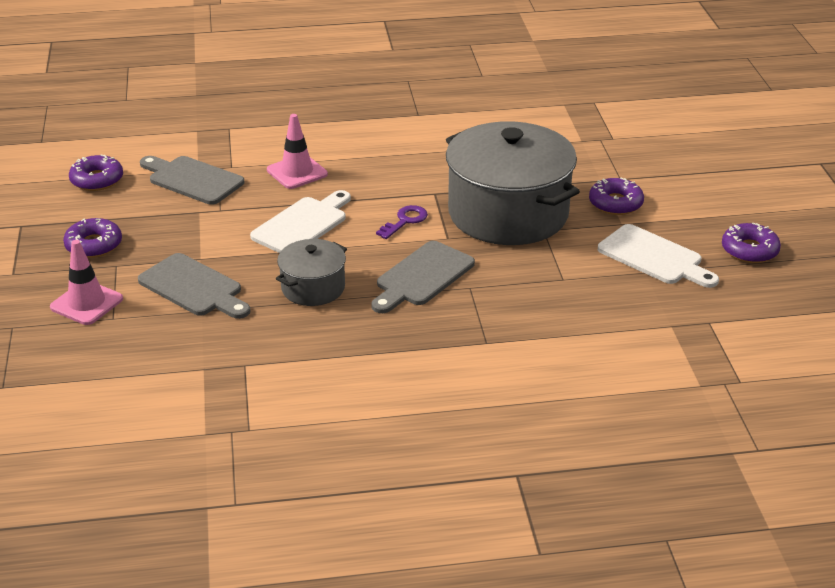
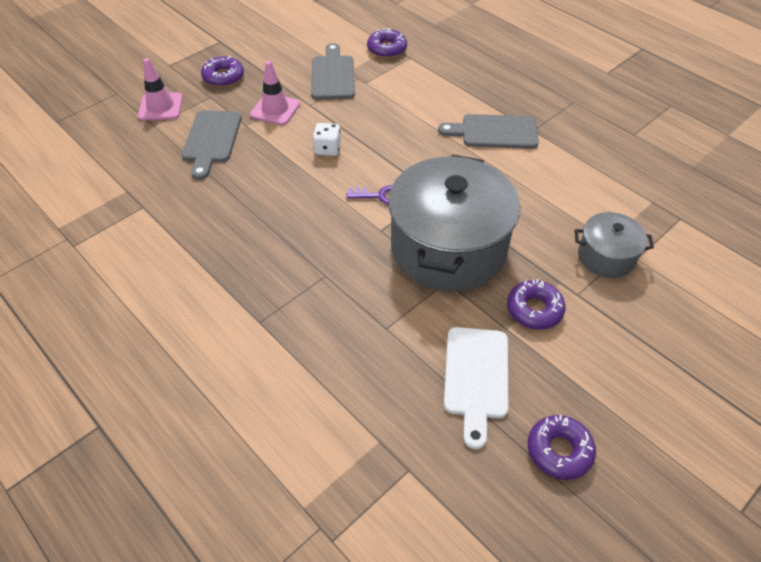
camera: 55 degrees right, 15 degrees up
purple donut [69,154,123,191] -> purple donut moved to [367,28,407,58]
white cutting board [250,190,351,253] -> white dice [313,123,341,156]
pink traffic cone [267,114,328,189] -> pink traffic cone moved to [250,61,300,125]
grey pot [276,239,347,306] -> grey pot moved to [574,212,654,278]
grey cutting board [371,241,475,313] -> grey cutting board moved to [438,114,539,149]

